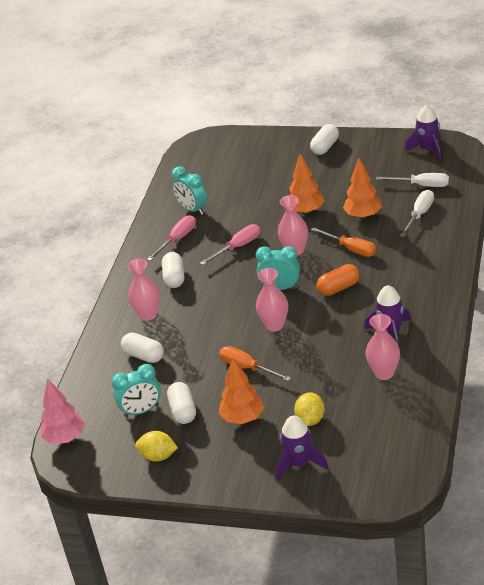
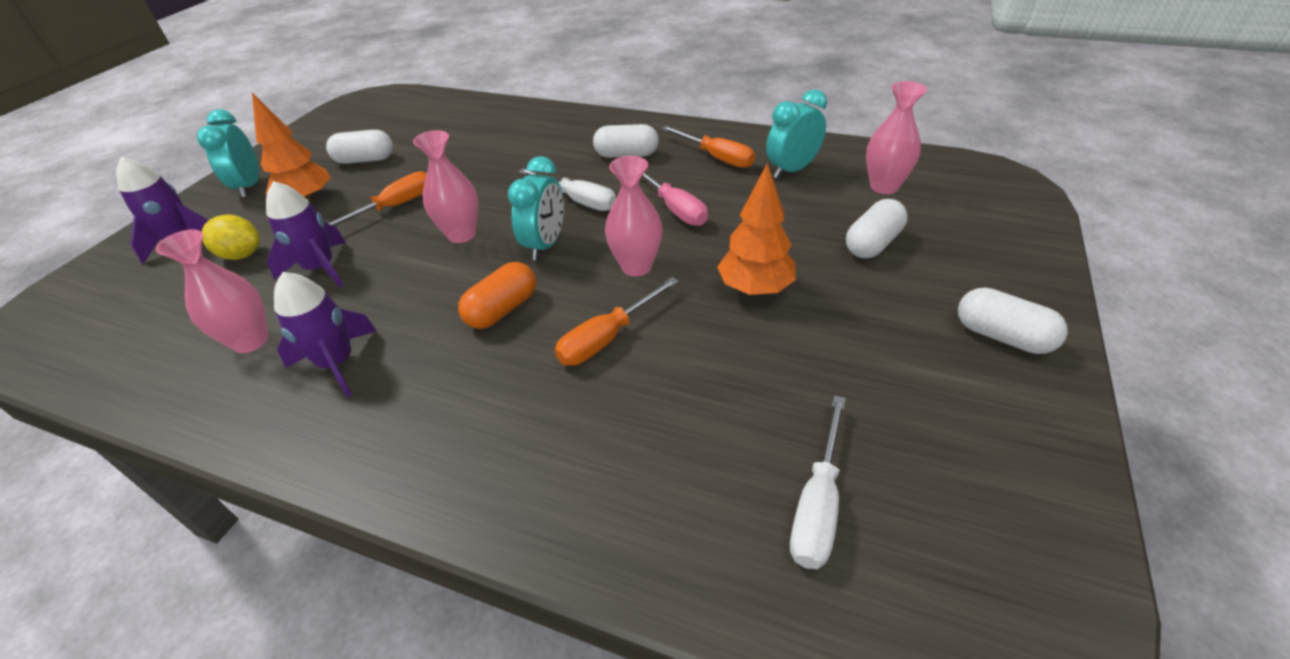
camera: 95 degrees right, 5 degrees up
pink tree [40,378,85,444] -> none
turquoise clock [111,364,161,417] -> turquoise clock moved to [197,109,259,198]
white capsule [121,333,164,363] -> white capsule moved to [846,199,908,258]
pink vase [128,259,160,321] -> pink vase moved to [866,81,927,194]
yellow lemon [135,431,178,462] -> none
pink screwdriver [147,215,196,261] -> orange screwdriver [661,126,755,168]
orange capsule [317,264,360,296] -> orange capsule turned 60 degrees clockwise [458,262,536,329]
orange tree [343,157,382,219] -> none
white screwdriver [400,190,434,237] -> white screwdriver moved to [519,168,616,211]
purple rocket [405,105,441,161] -> purple rocket moved to [266,181,346,287]

